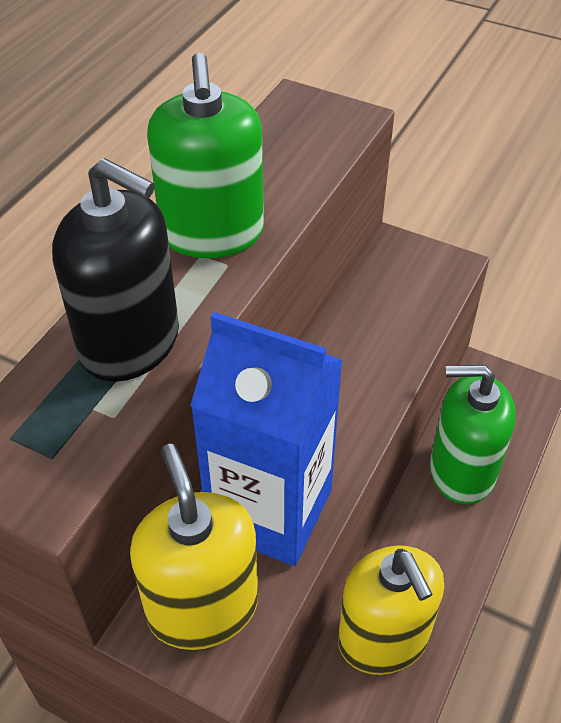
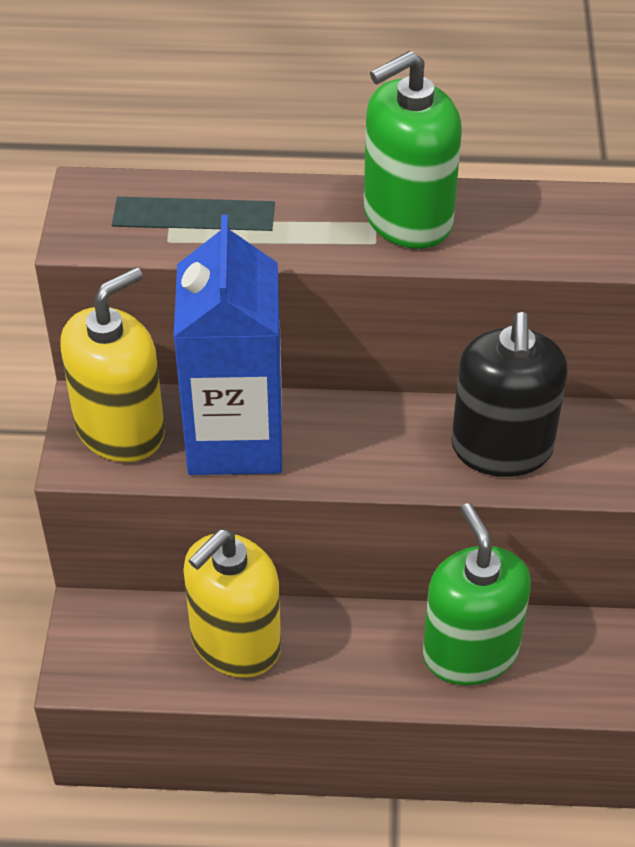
camera: 65 degrees right, 0 degrees up
black soap dispenser [52,158,179,382] -> black soap dispenser moved to [451,312,568,477]

